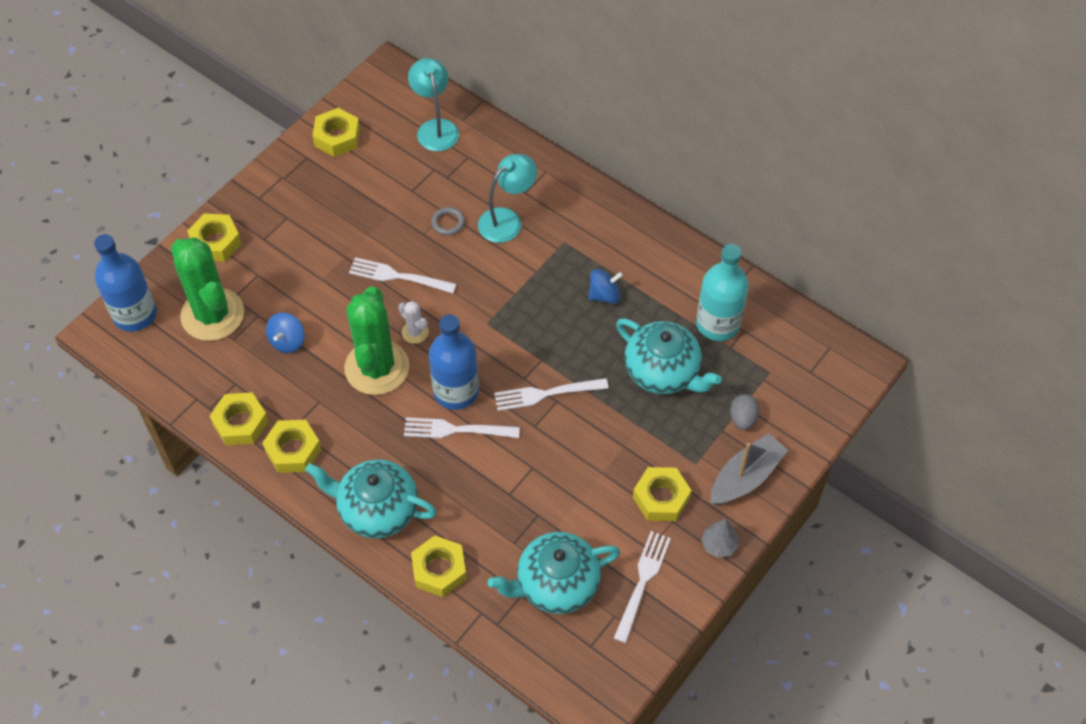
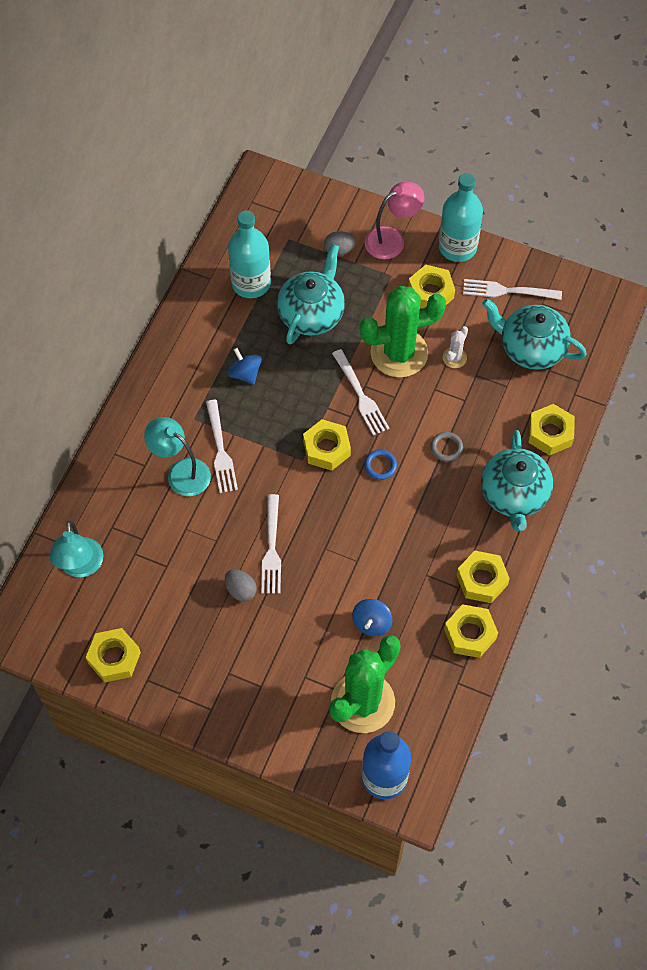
camera: 105 degrees left, 5 degrees up
yellow nut [187,213,242,262] -> yellow nut moved to [303,419,351,471]
blue spinning top [266,312,305,353] -> blue spinning top turned 105 degrees clockwise [352,599,392,636]
green cactus [344,286,409,395] -> green cactus moved to [359,286,446,378]
white cactus [398,301,429,344] -> white cactus moved to [443,326,468,368]
white fork [404,417,520,438] -> white fork moved to [206,400,238,493]
turquoise lamp [408,58,459,151] -> turquoise lamp turned 60 degrees counterclockwise [50,521,103,577]
blue bottle [429,314,479,410] -> blue ring [364,450,397,480]
grey ring [431,207,465,235] -> grey ring moved to [430,432,463,462]
turquoise teapot [488,532,620,614] -> turquoise teapot turned 150 degrees clockwise [482,299,587,370]
grey tree [701,519,739,558] -> turquoise bottle [439,173,483,262]
grey boat [710,433,788,505] -> pink lamp [365,182,424,259]
none -> grey egg [225,569,257,601]

